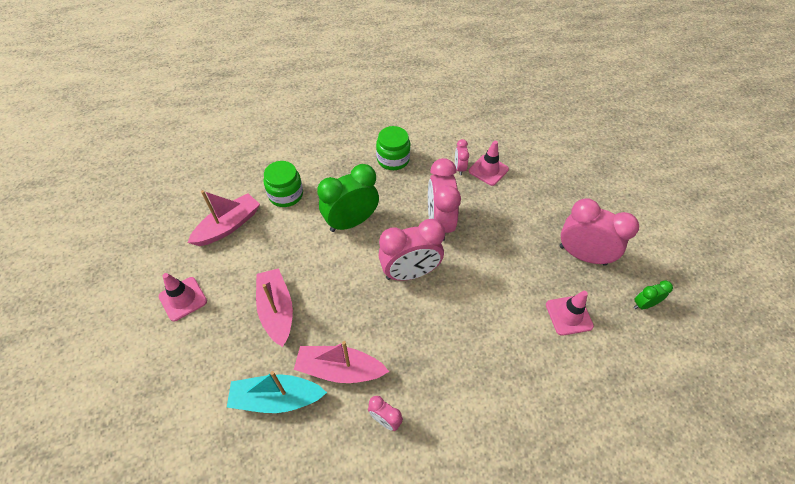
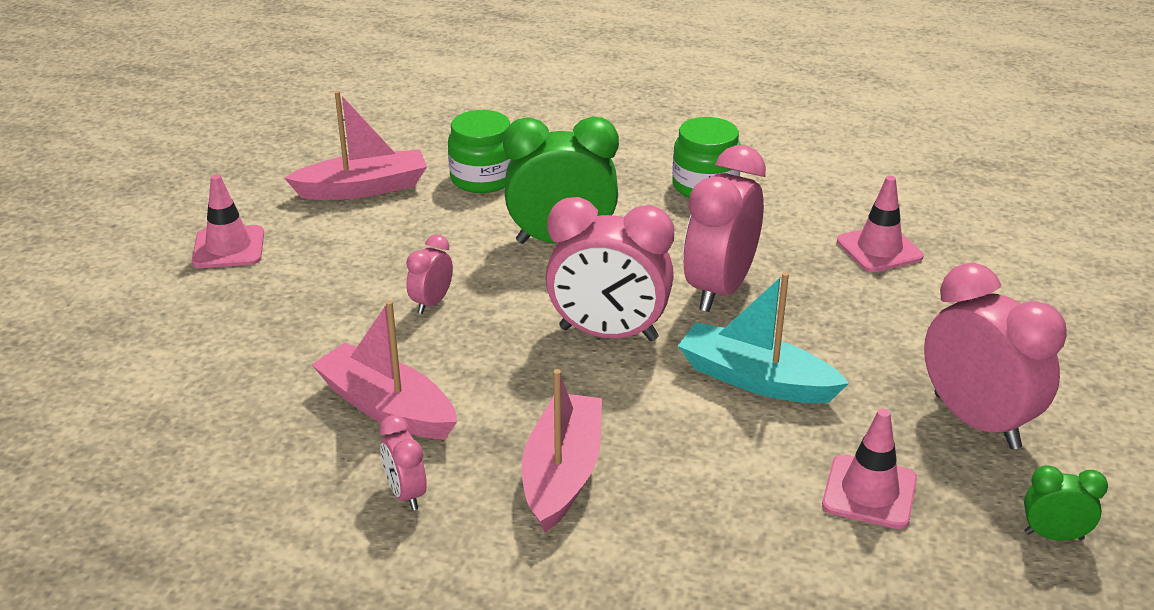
camera: 30 degrees right, 20 degrees down
turquoise boat [227,371,327,413] -> turquoise boat moved to [678,272,849,403]
pink boat [256,268,293,347] -> pink boat moved to [522,369,602,532]
pink clock [455,139,469,175] -> pink clock moved to [406,235,453,314]

